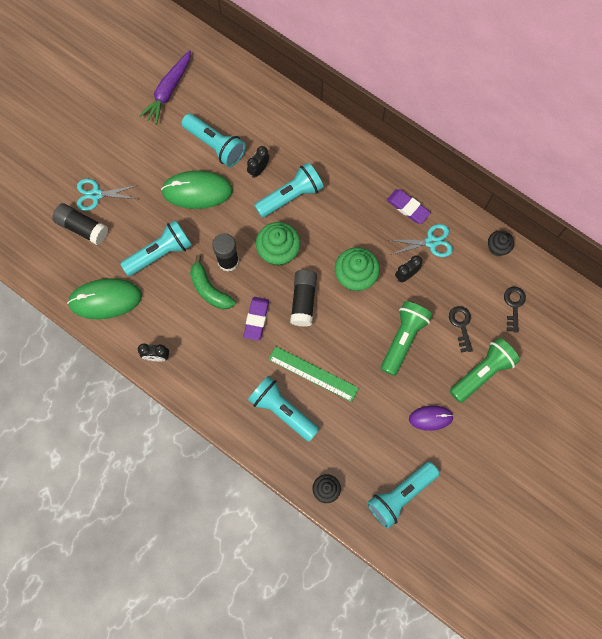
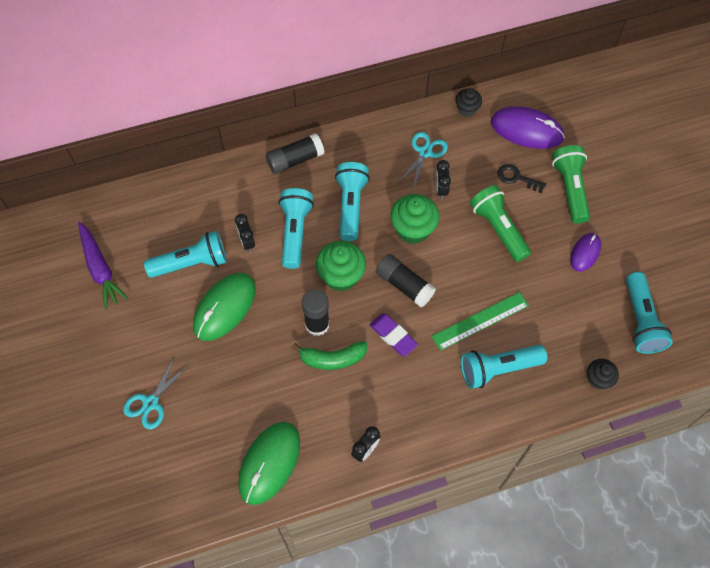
camera: 55 degrees left, 10 degrees down
black glue stick [52,203,108,245] -> black glue stick moved to [266,133,324,174]
turquoise flashlight [120,220,192,276] -> turquoise flashlight moved to [335,162,370,241]
purple eraser [387,189,431,224] -> none
black key [504,287,526,333] -> purple mouse [491,106,565,149]

